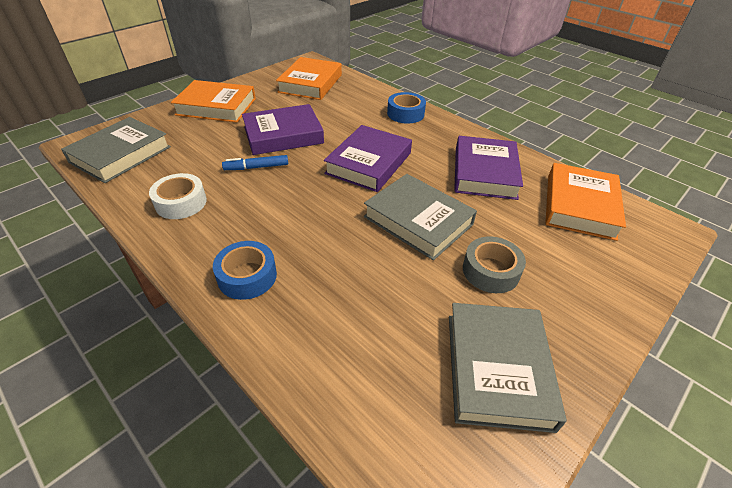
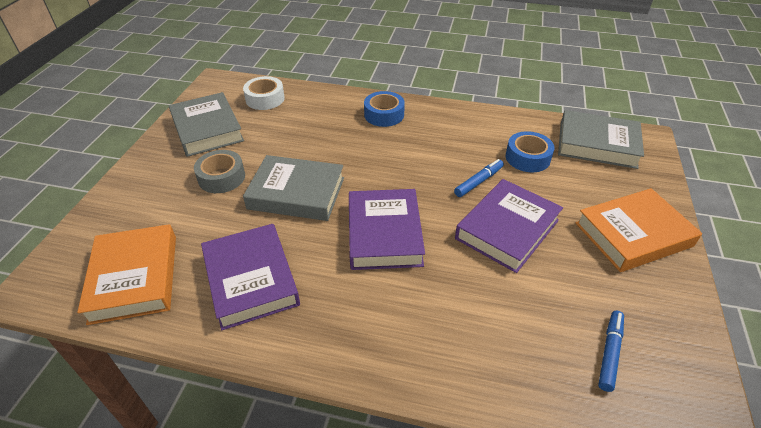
camera: 150 degrees right, 0 degrees up
grey book [61,117,171,183] -> grey book turned 75 degrees counterclockwise [558,110,644,169]
white tape [149,173,207,219] -> white tape moved to [243,76,285,110]
orange book [276,57,342,100] -> blue marker [598,311,624,392]
blue tape [387,92,426,124] -> blue tape moved to [506,131,555,172]

